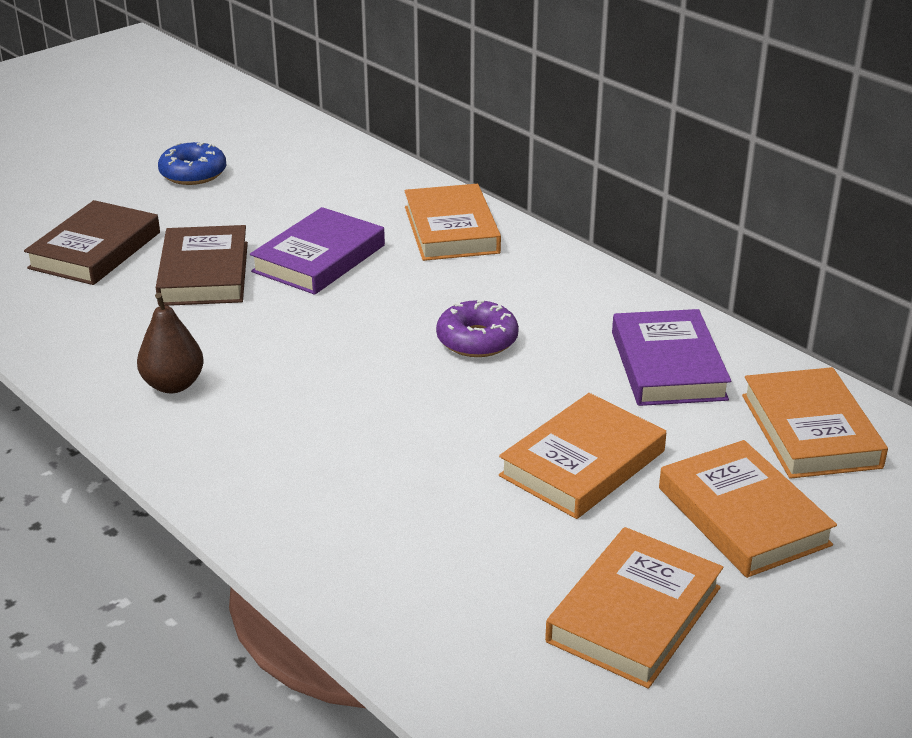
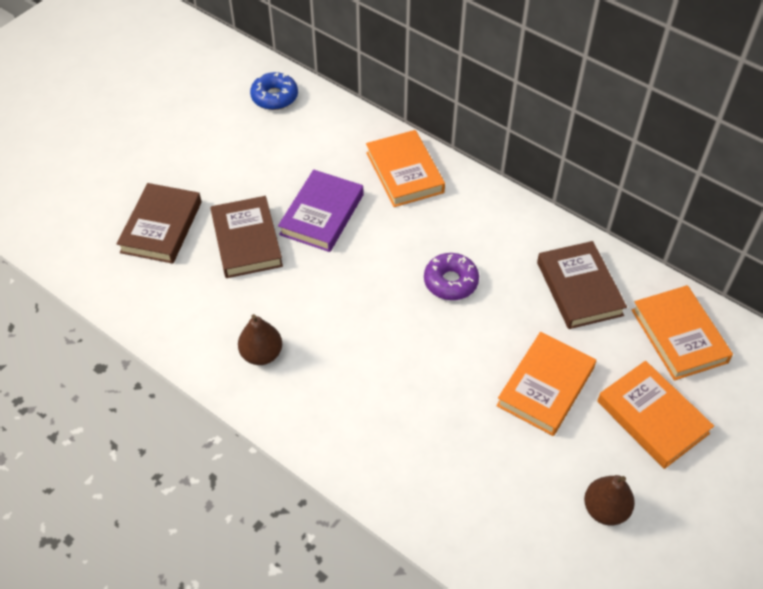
camera: 10 degrees left, 20 degrees up
blue donut [158,142,226,185] -> blue donut moved to [250,72,298,110]
orange book [545,527,723,689] -> brown pear [584,475,635,526]
purple book [612,309,731,406] -> brown book [537,241,627,329]

